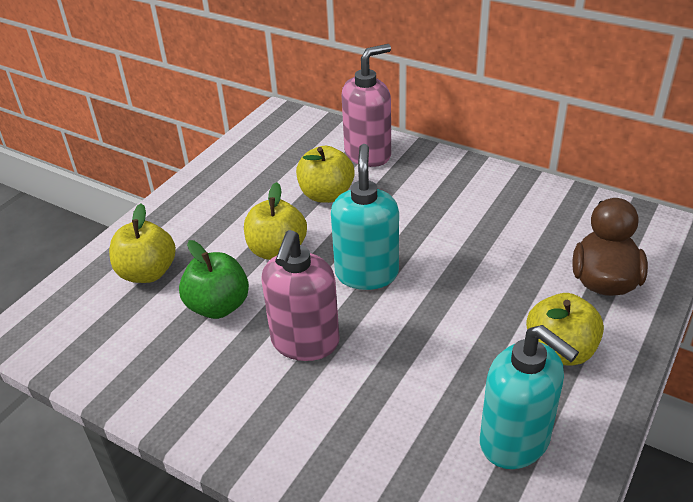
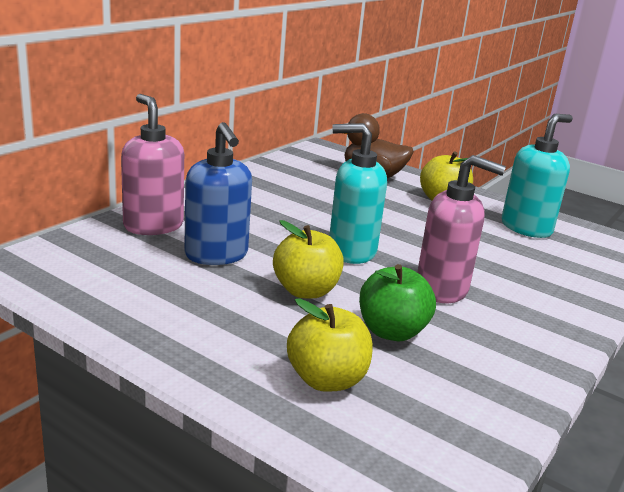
camera: 90 degrees left, 15 degrees down
yellow apple [296,146,355,203] -> blue soap dispenser [184,122,252,265]

